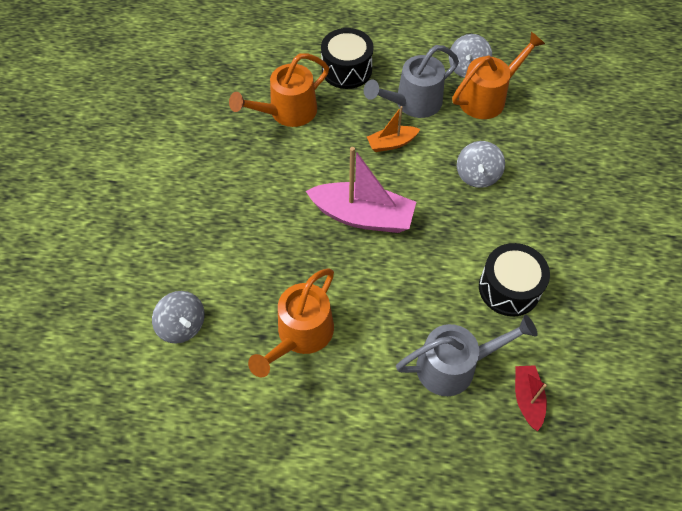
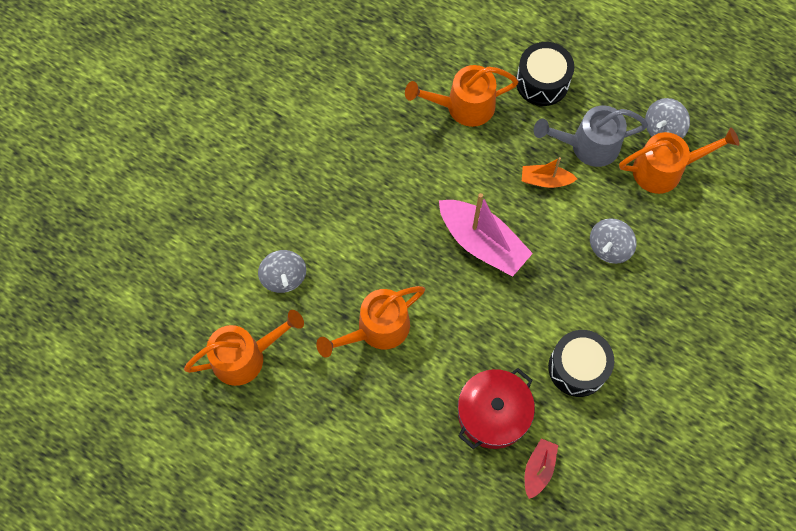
camera: 25 degrees right, 10 degrees up
grey watering can [396,315,538,396] -> red pot [458,368,535,449]
none -> orange watering can [184,310,304,386]

